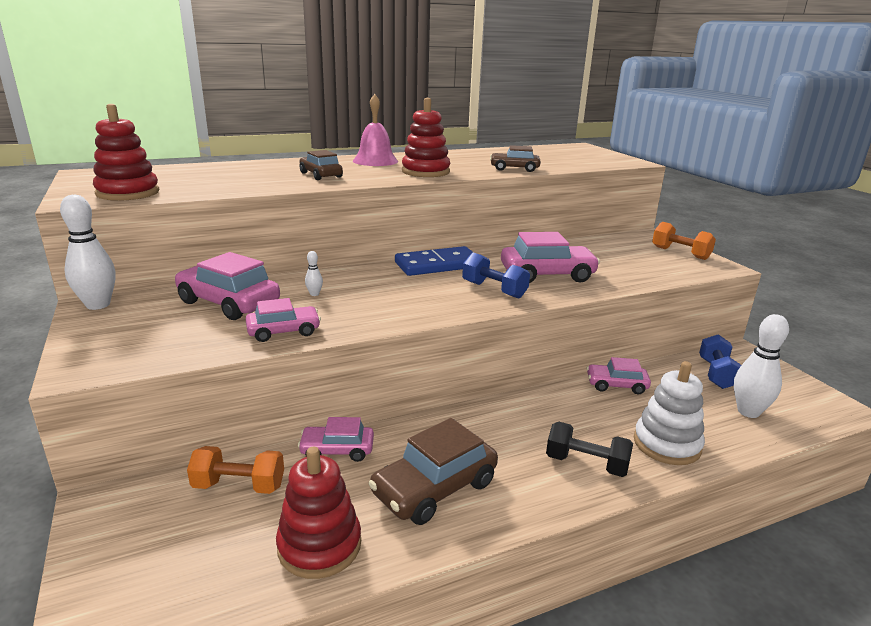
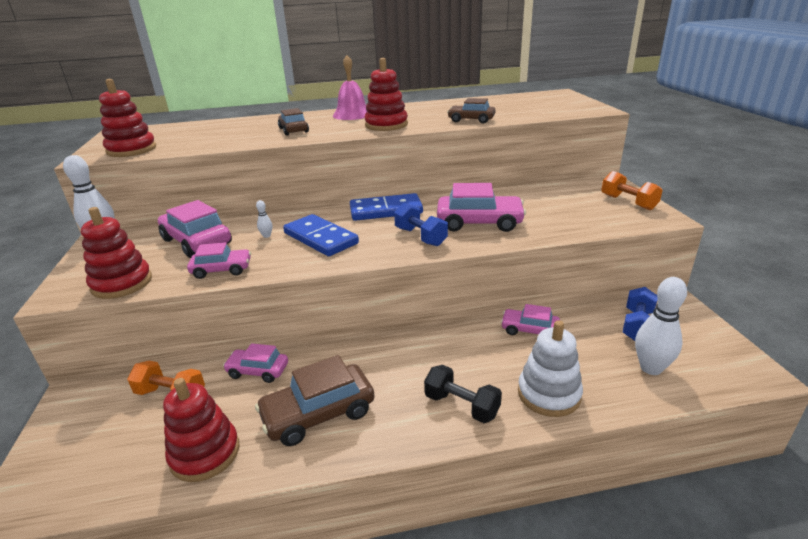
camera: 15 degrees right, 5 degrees up
none -> red stacking toy [81,207,152,299]
none -> blue domino [283,214,359,256]

